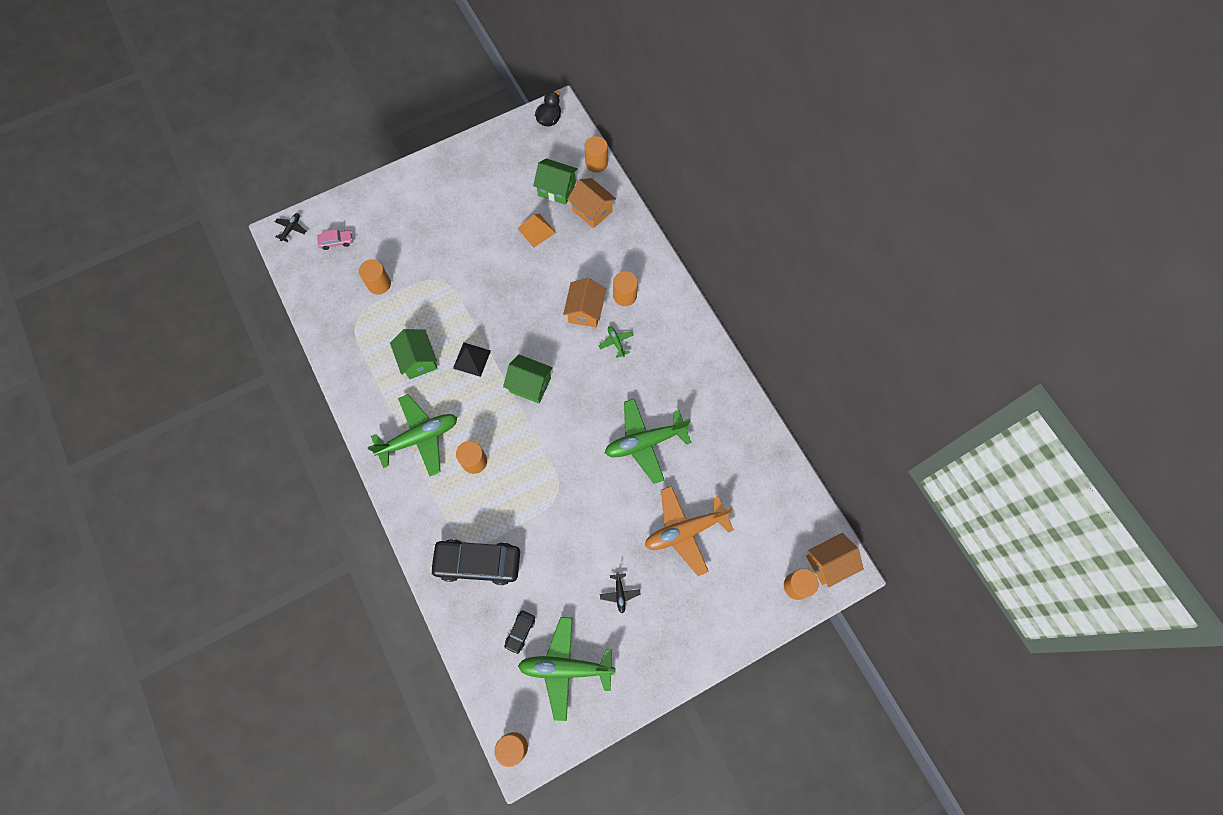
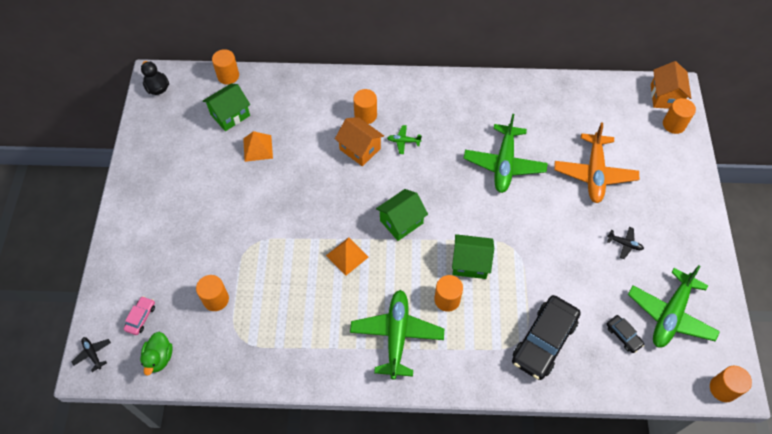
camera: 60 degrees left, 10 degrees down
green house [390,329,438,379] -> green house moved to [452,234,494,279]
black pyramid [453,342,491,377] -> orange pyramid [326,237,368,276]
orange house [567,178,616,228] -> none
none -> green duck [140,332,173,376]

